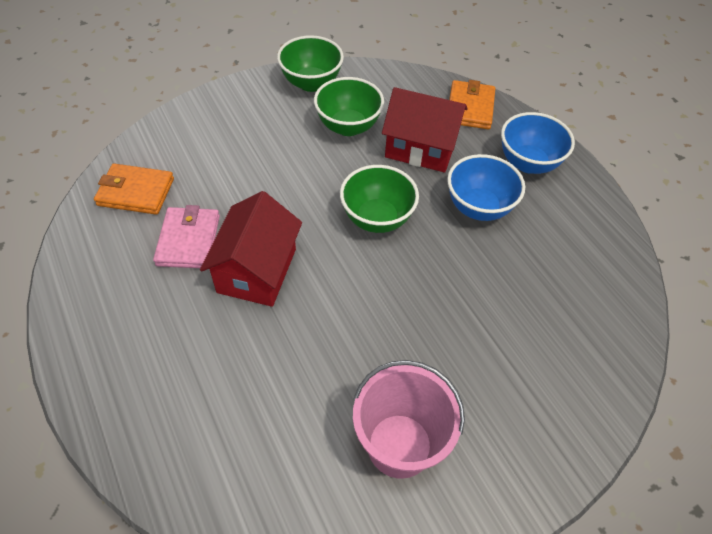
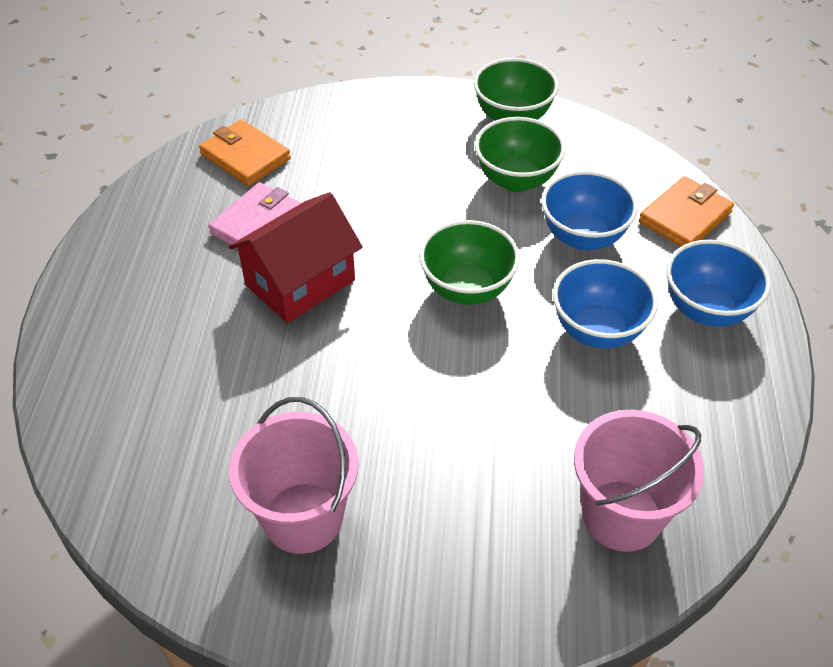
camera: 35 degrees right, 5 degrees down
red house [382,87,468,172] -> blue bowl [541,171,638,250]
none -> pink bucket [574,410,704,552]

